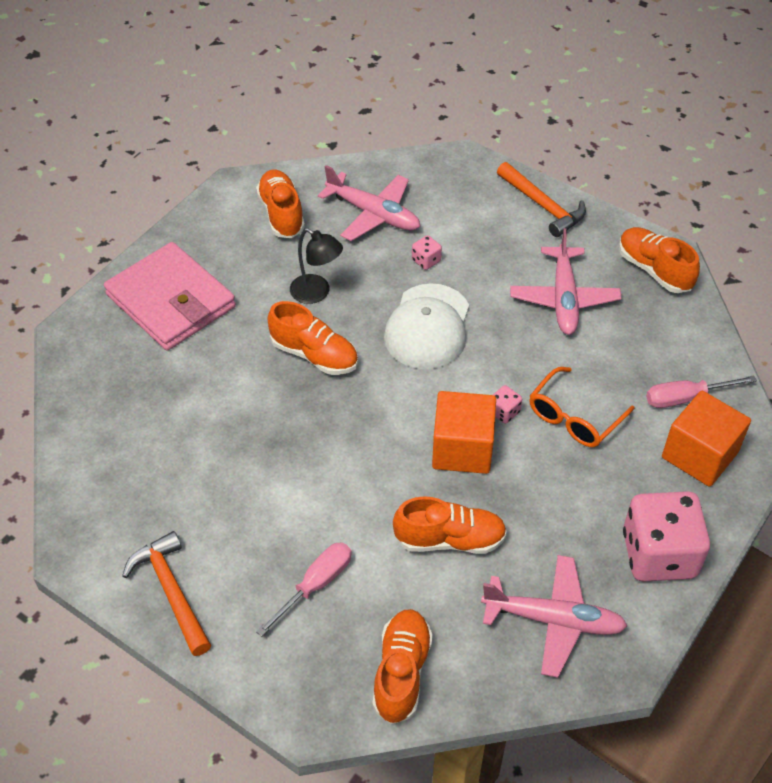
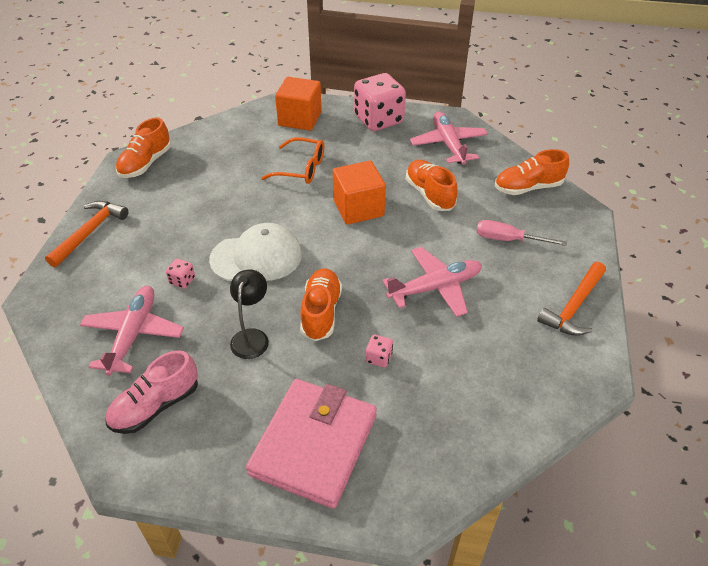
camera: 115 degrees left, 5 degrees down
orange shoe [256,170,305,238] -> pink shoe [105,350,198,434]
pink dice [493,385,522,424] -> pink dice moved to [366,335,393,367]
pink plane [510,228,621,335] -> pink plane moved to [382,247,482,317]
pink screwdriver [646,375,757,408] -> none

